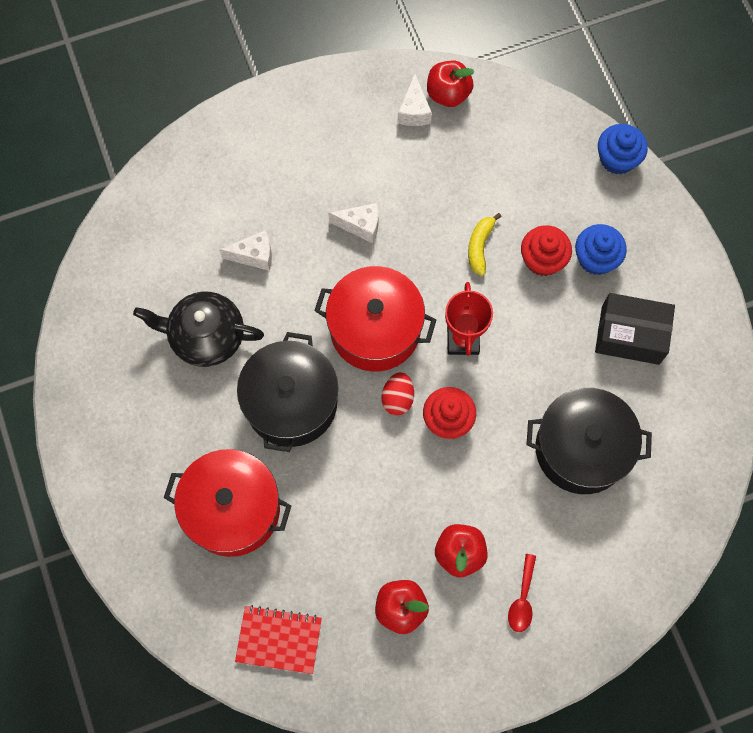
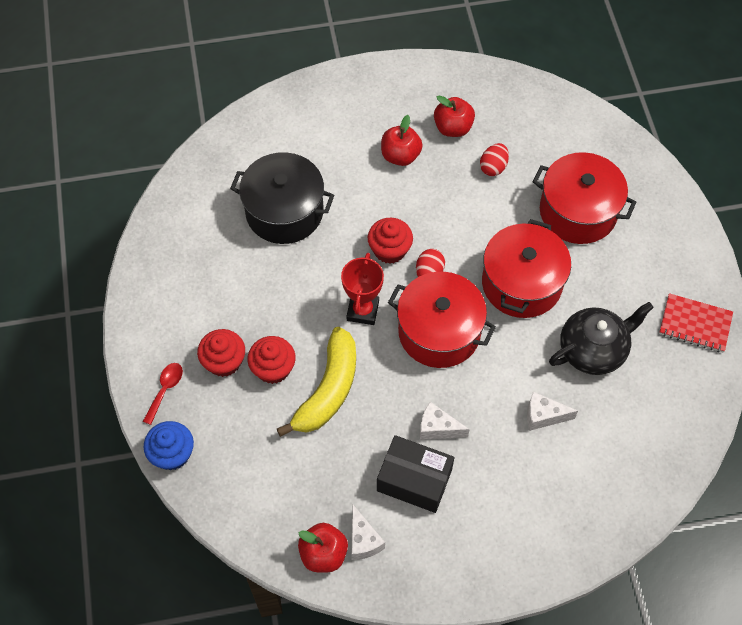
camera: 170 degrees left, 10 degrees down
black teapot [133,292,264,367] -> black teapot turned 45 degrees counterclockwise [549,302,654,375]
red notebook [235,605,322,674] -> red notebook moved to [659,293,733,352]
black pot [237,332,339,452] -> red pot [482,219,571,318]
white cheese [398,73,432,126] -> white cheese turned 150 degrees clockwise [351,505,385,560]
yellow banana [468,213,502,276] -> yellow banana [277,327,356,437], size x1.96
red spoon [508,554,536,632] -> red spoon moved to [143,363,183,425]
blue cupcake [575,224,627,275] -> red cupcake [197,329,245,377]
black box [595,293,675,365] -> black box moved to [377,435,454,513]
none -> red egg [480,143,509,176]

